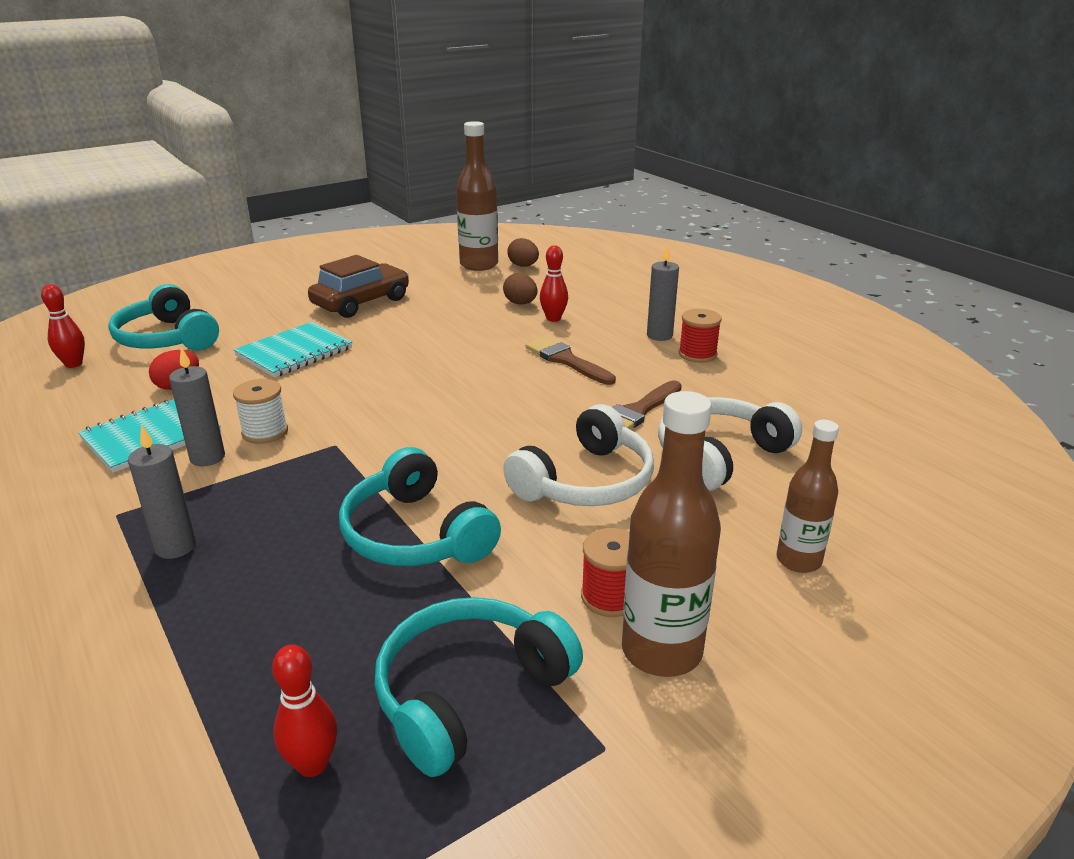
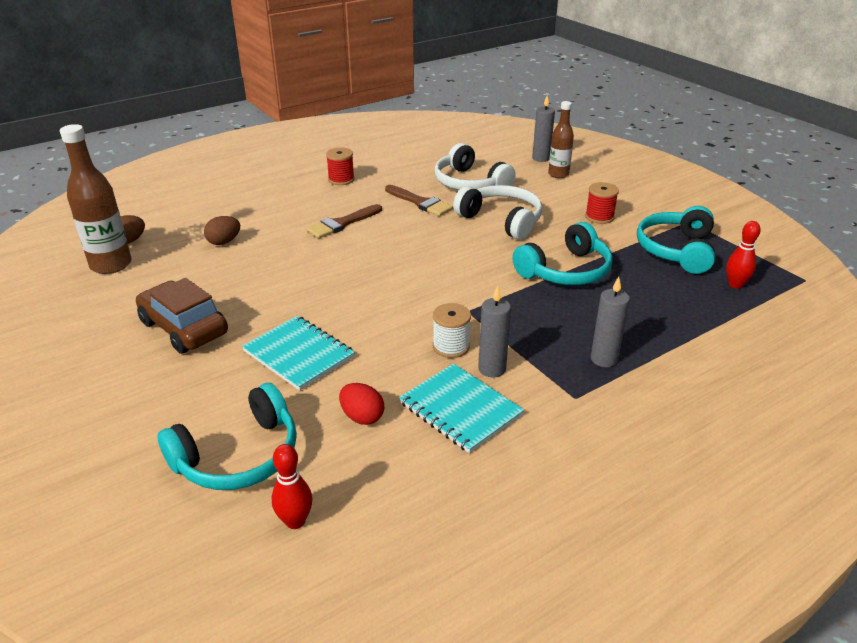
camera: 90 degrees left, 5 degrees up
turquoise headphones [374,597,583,777] -> turquoise headphones turned 60 degrees clockwise [637,206,715,274]
red bowling pin [540,245,568,322] -> none
brown bottle [622,391,721,677] -> none
grey candle [647,245,679,341] -> grey candle moved to [532,95,555,162]

